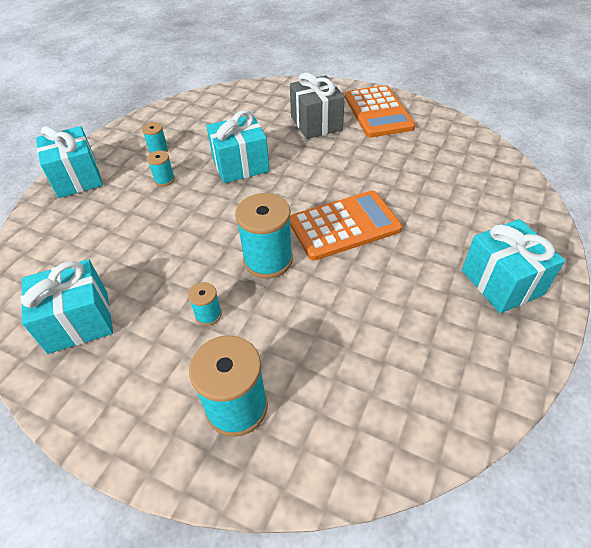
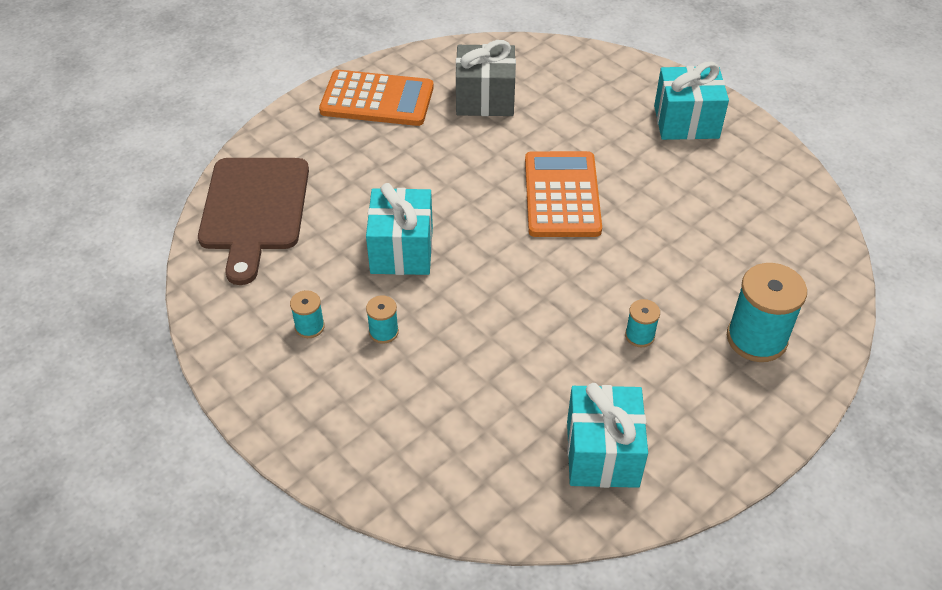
camera: 70 degrees left, 0 degrees up
turquoise gift [36,126,103,198] -> none
turquoise spool [235,193,293,279] -> none
grey gift [290,72,345,139] -> grey gift moved to [456,40,516,116]
none -> brown cutting board [198,158,309,285]

